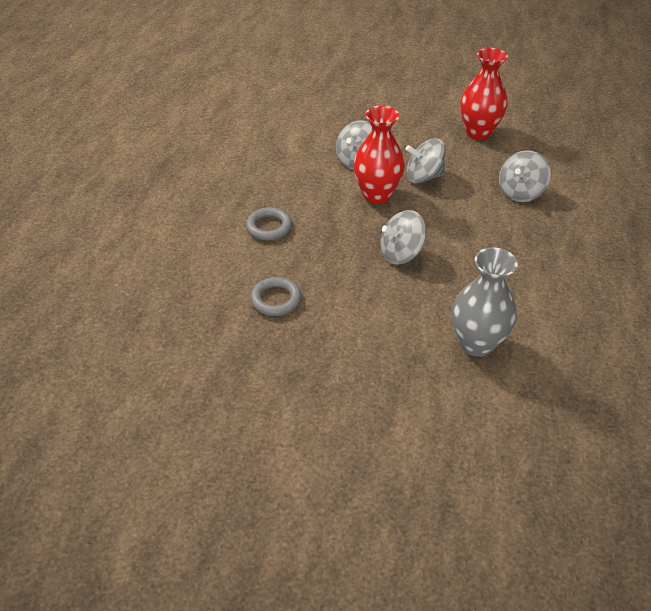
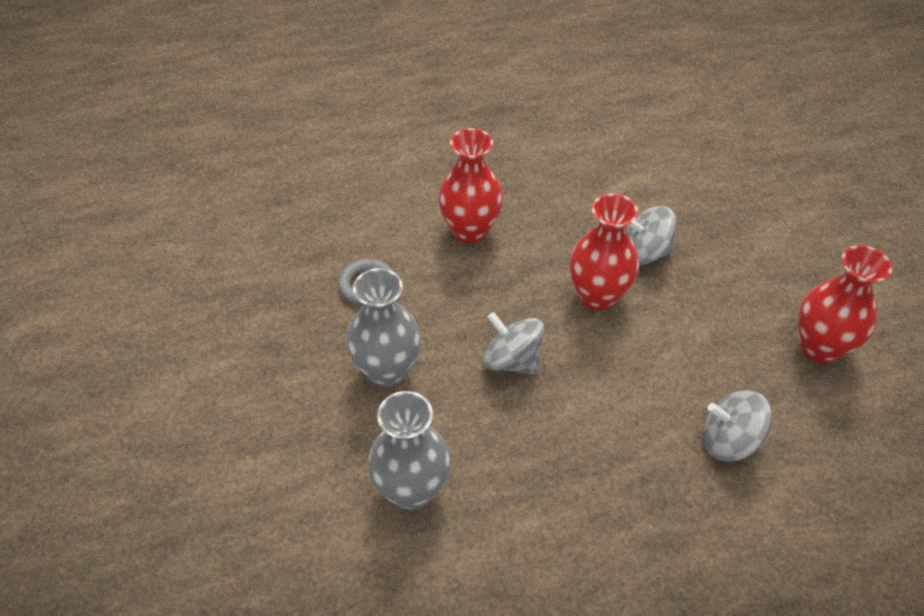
camera: 60 degrees right, 5 degrees up
grey ring [246,207,292,241] -> red vase [438,128,503,244]
grey spinning top [406,138,446,184] -> none
none -> grey vase [346,268,421,387]

